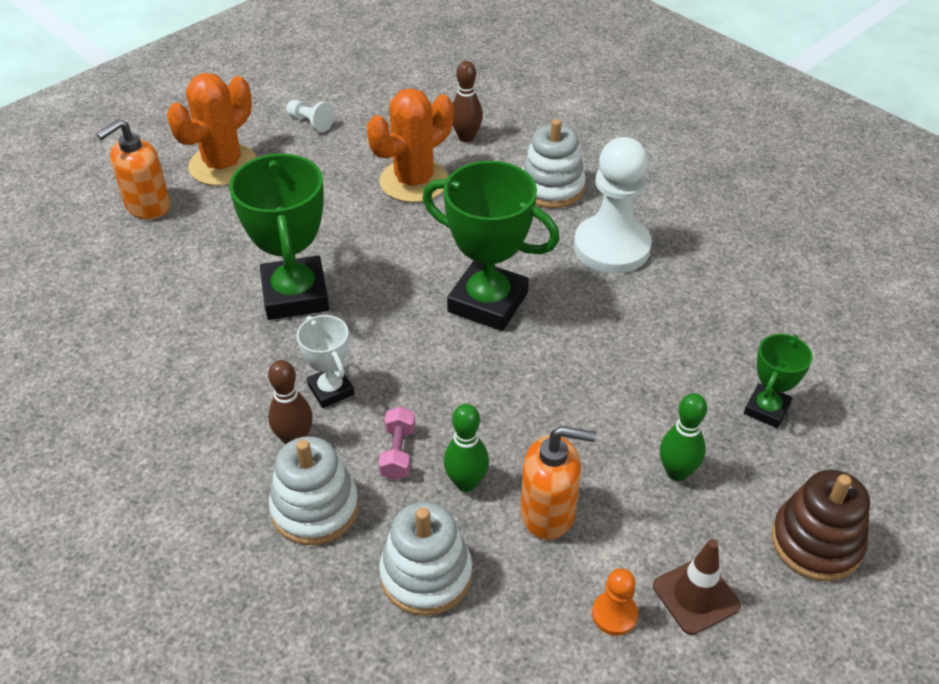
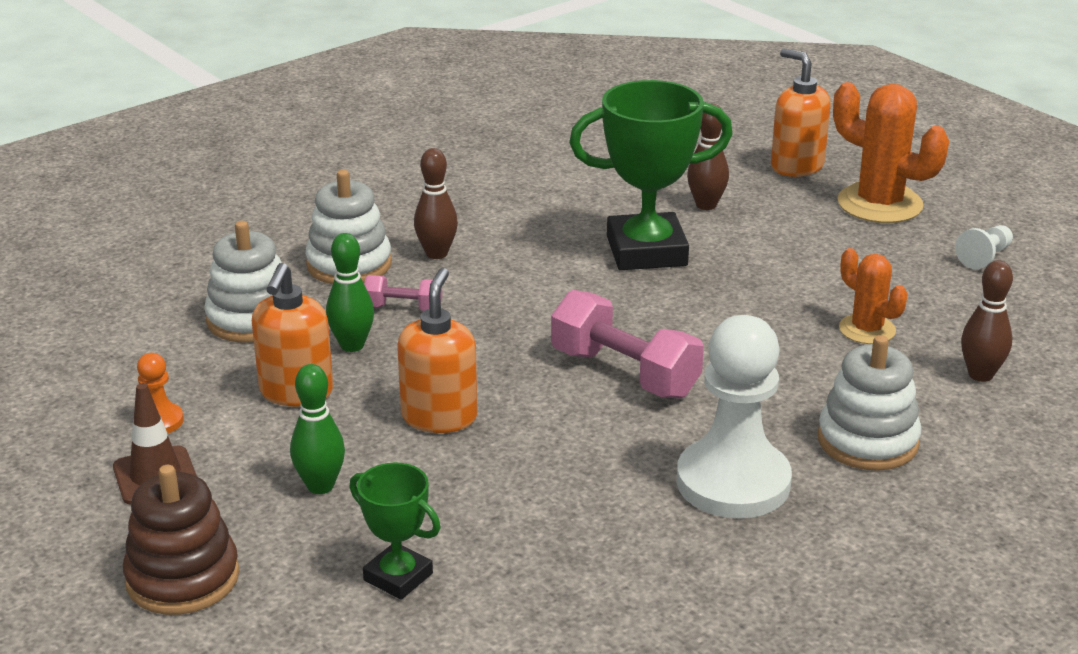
camera: 95 degrees right, 15 degrees down
white trophy [297,315,354,408] -> none
orange cactus [367,88,453,203] -> orange cactus [839,248,908,344], size x0.59
green trophy [422,161,560,331] -> pink dumbbell [551,290,704,399]
none -> orange soap dispenser [397,268,478,433]
none -> brown bowling pin [687,104,729,210]

